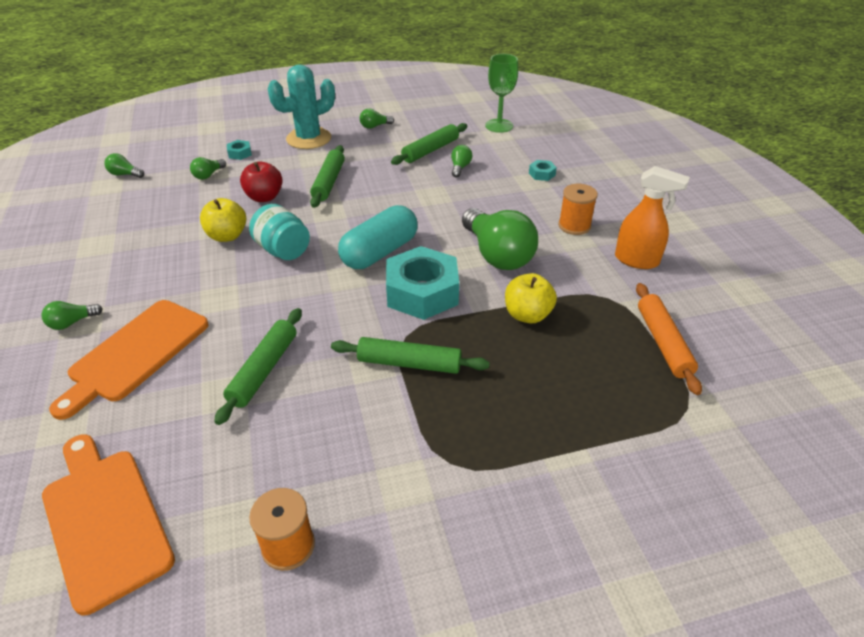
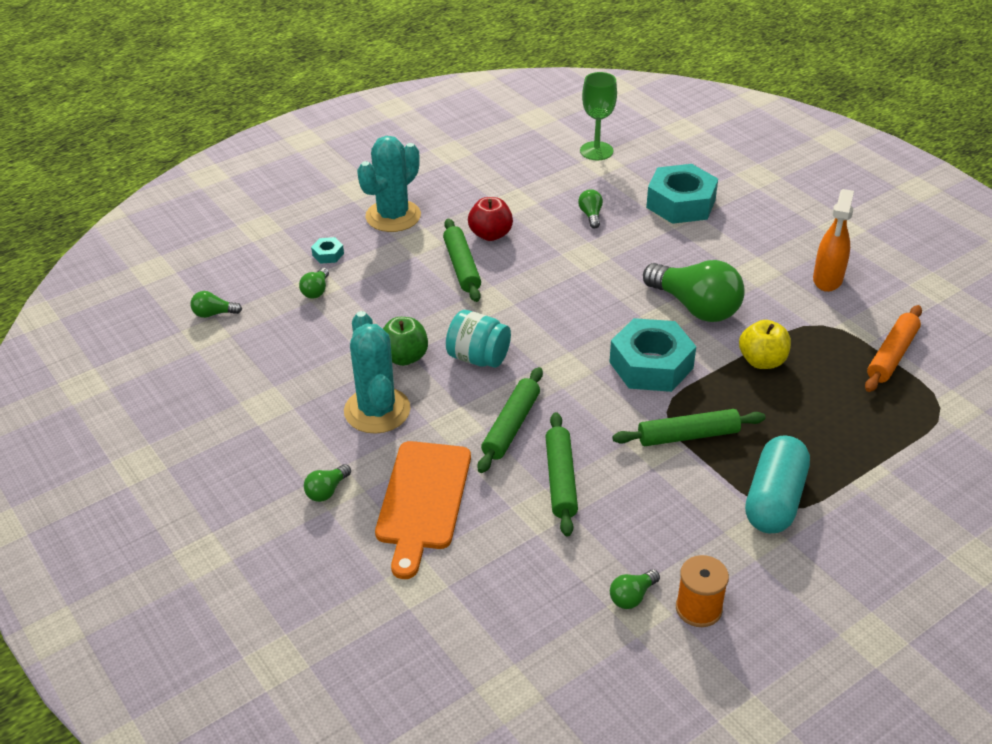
camera: 20 degrees left, 0 degrees up
orange cutting board [42,434,175,615] -> none
yellow apple [200,198,246,242] -> green apple [383,317,428,366]
red apple [240,161,283,202] -> red apple moved to [468,197,513,241]
turquoise capsule [338,205,418,269] -> turquoise capsule moved to [745,435,810,533]
green light bulb [360,108,394,129] -> green light bulb moved to [610,569,660,609]
green rolling pin [391,123,467,165] -> green rolling pin moved to [478,367,543,473]
turquoise nut [529,160,557,181] -> turquoise nut [646,164,718,224], size x2.38
orange spool [558,184,598,235] -> none
orange spray bottle [615,166,690,269] -> orange spray bottle turned 105 degrees clockwise [813,189,854,292]
orange rolling pin [636,283,702,395] -> orange rolling pin turned 60 degrees clockwise [865,305,922,392]
none -> turquoise cactus [344,311,411,434]

